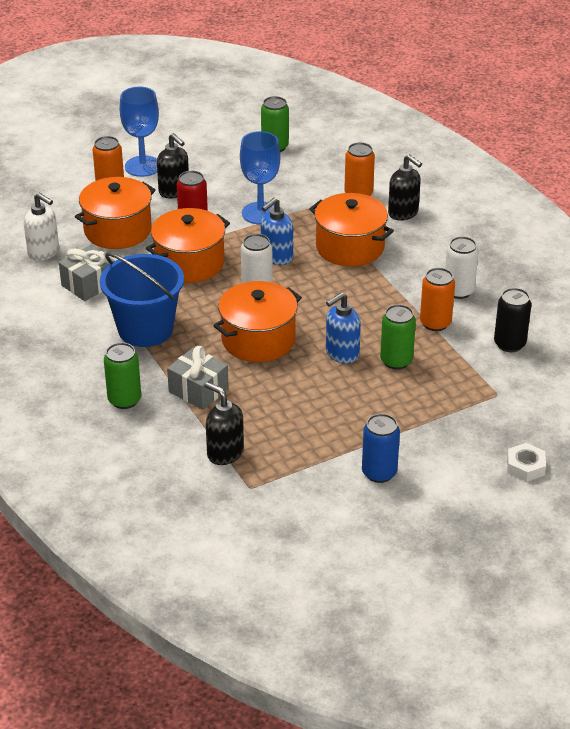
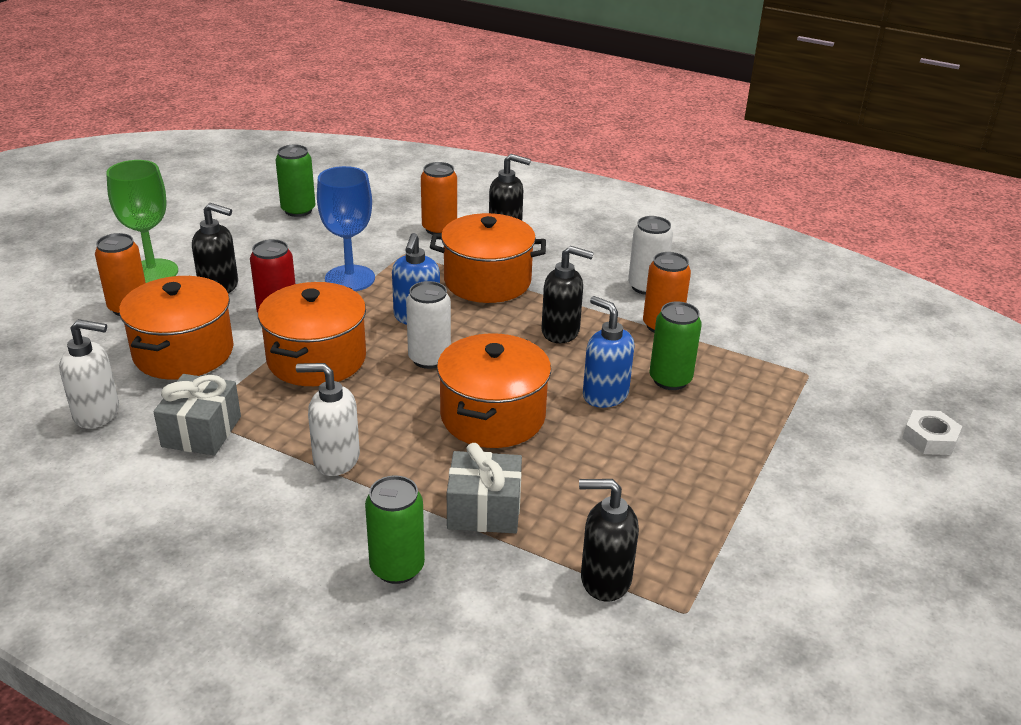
camera: 35 degrees left, 5 degrees down
blue bucket [100,253,184,347] -> white soap dispenser [296,363,360,476]
blue goblet [120,87,159,177] -> green goblet [106,160,178,283]
blue soap dispenser [326,292,361,364] -> blue soap dispenser turned 120 degrees clockwise [583,296,634,408]
blue can [362,414,400,483] -> none
black can [494,288,532,352] -> none
none -> black soap dispenser [542,246,594,343]

